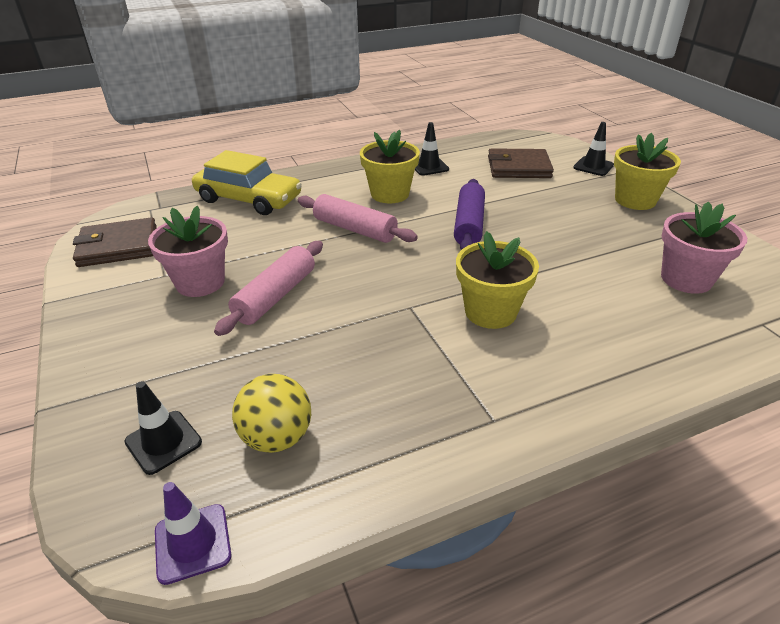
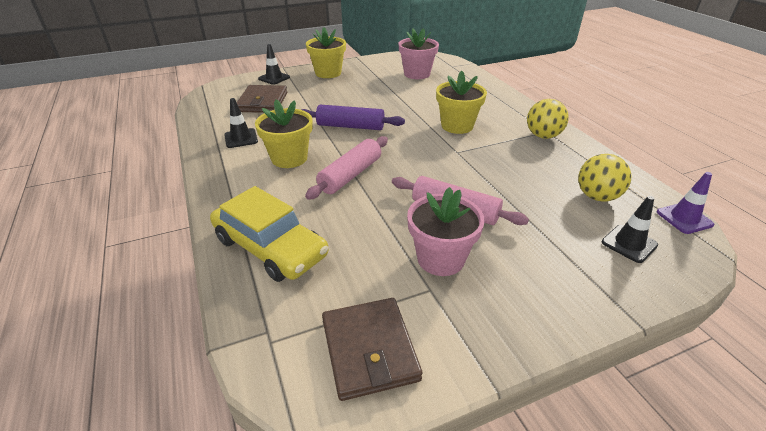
camera: 90 degrees left, 0 degrees up
yellow car [192,150,302,215] -> yellow car turned 105 degrees clockwise [210,186,329,282]
none -> yellow ball [527,99,569,139]

